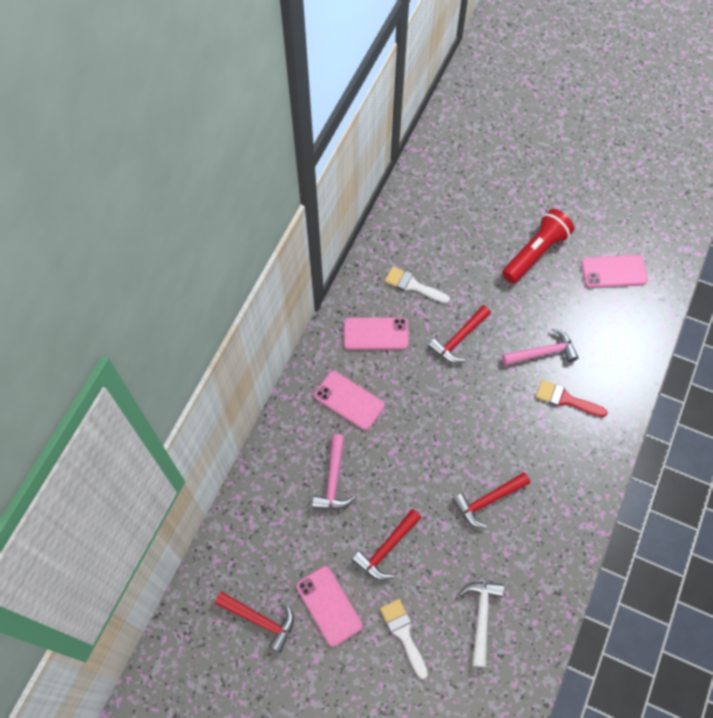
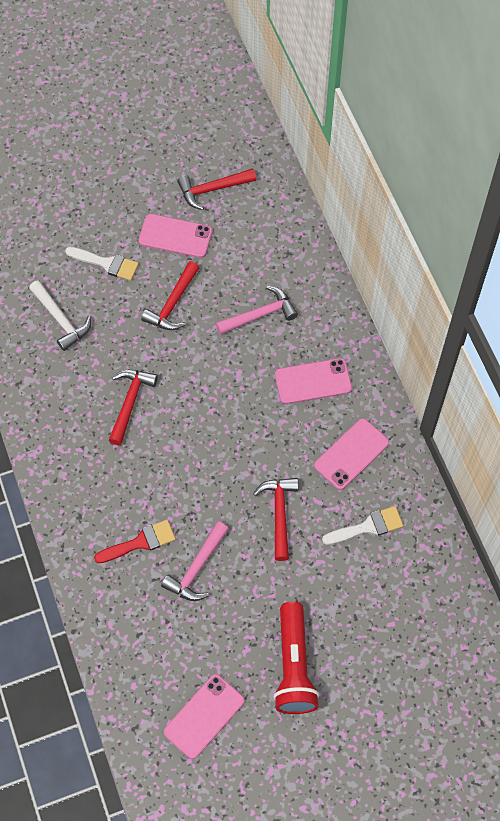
camera: 135 degrees right, 0 degrees up
pink hammer [312,434,355,510] -> pink hammer turned 105 degrees clockwise [216,286,298,335]
red hammer [352,509,421,580] -> red hammer turned 150 degrees counterclockwise [141,261,200,330]

